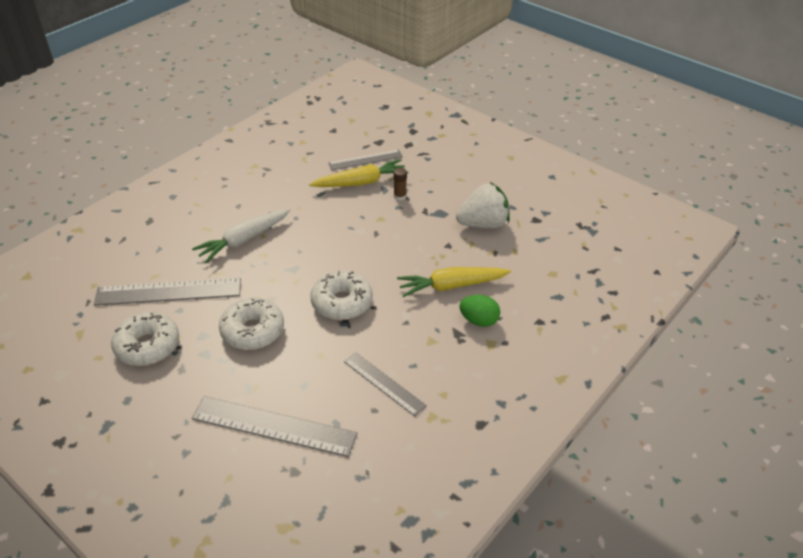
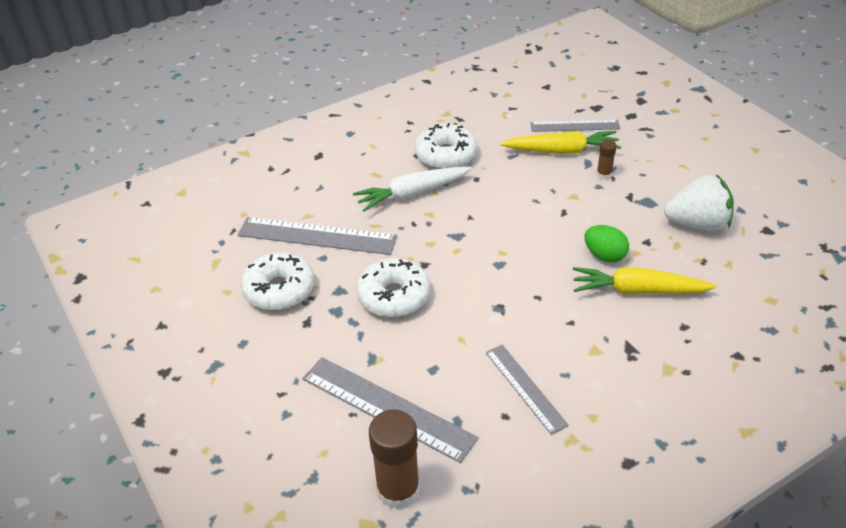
camera: 20 degrees right, 0 degrees up
white donut [311,270,373,320] -> white donut moved to [415,123,477,169]
green egg [459,295,500,327] -> green egg moved to [585,225,629,262]
none -> brown glue stick [369,410,420,510]

